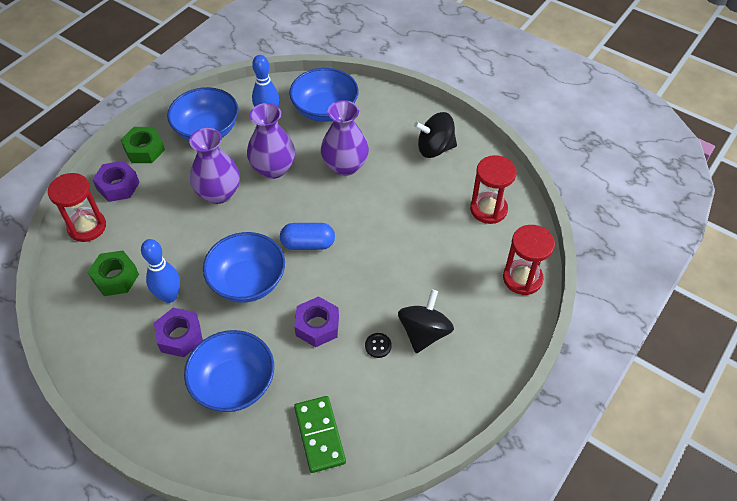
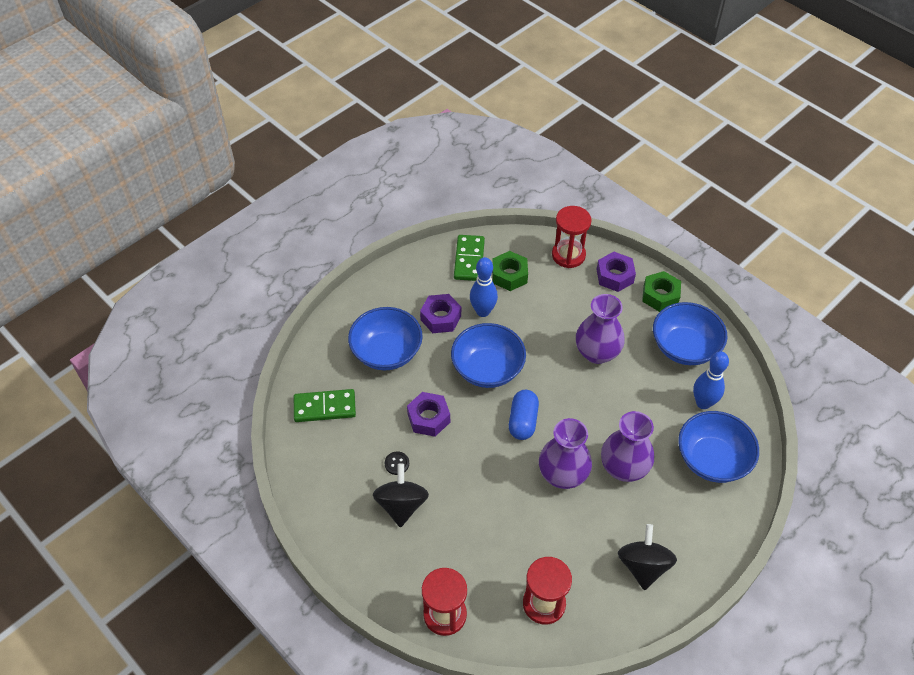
camera: 100 degrees right, 0 degrees up
purple vase [247,103,295,179] -> purple vase moved to [539,418,592,489]
black spinning top [398,289,454,353] -> black spinning top turned 120 degrees counterclockwise [373,464,429,528]
none -> green domino [454,235,485,281]

